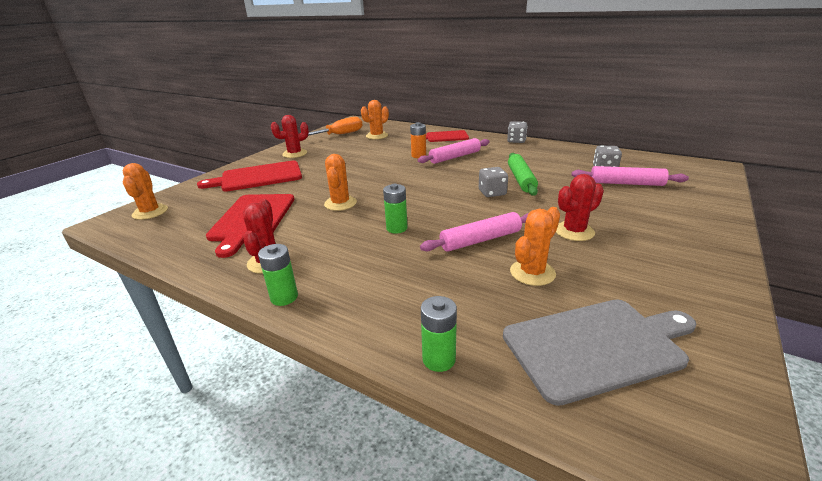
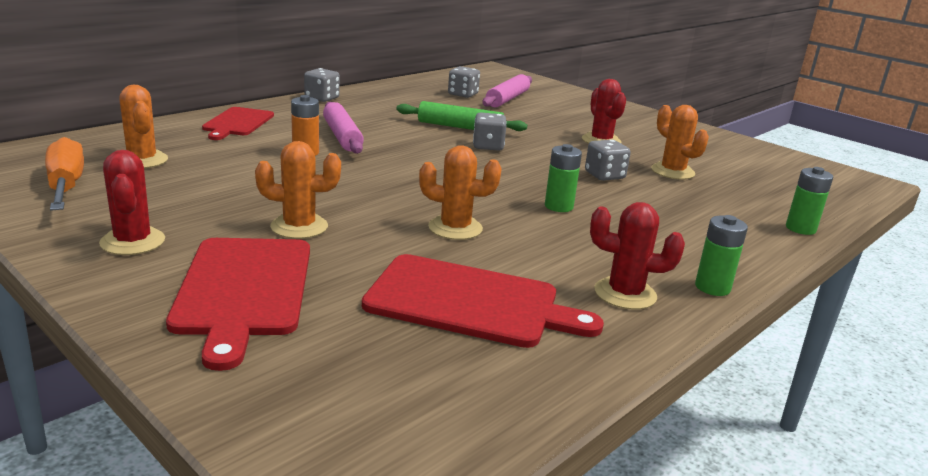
camera: 80 degrees left, 5 degrees down
orange cactus [123,163,168,220] -> orange cactus moved to [255,141,341,239]
pink rolling pin [420,212,529,252] -> grey dice [585,140,631,181]
grey cutting board [503,299,697,406] -> none

